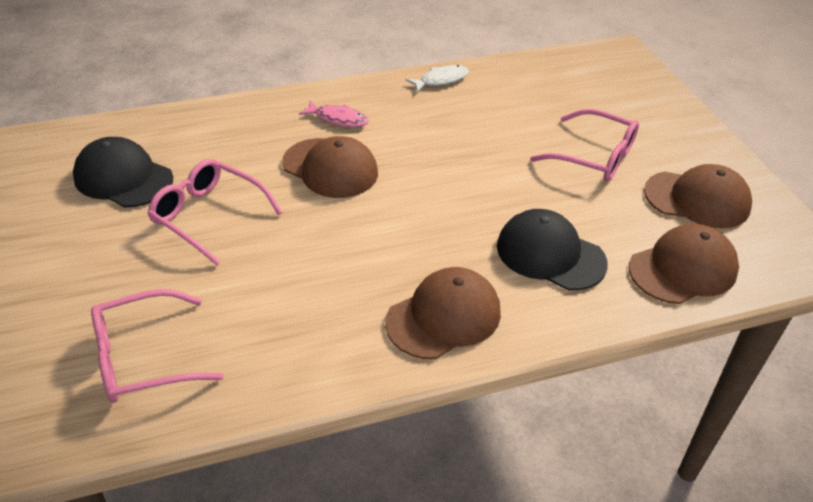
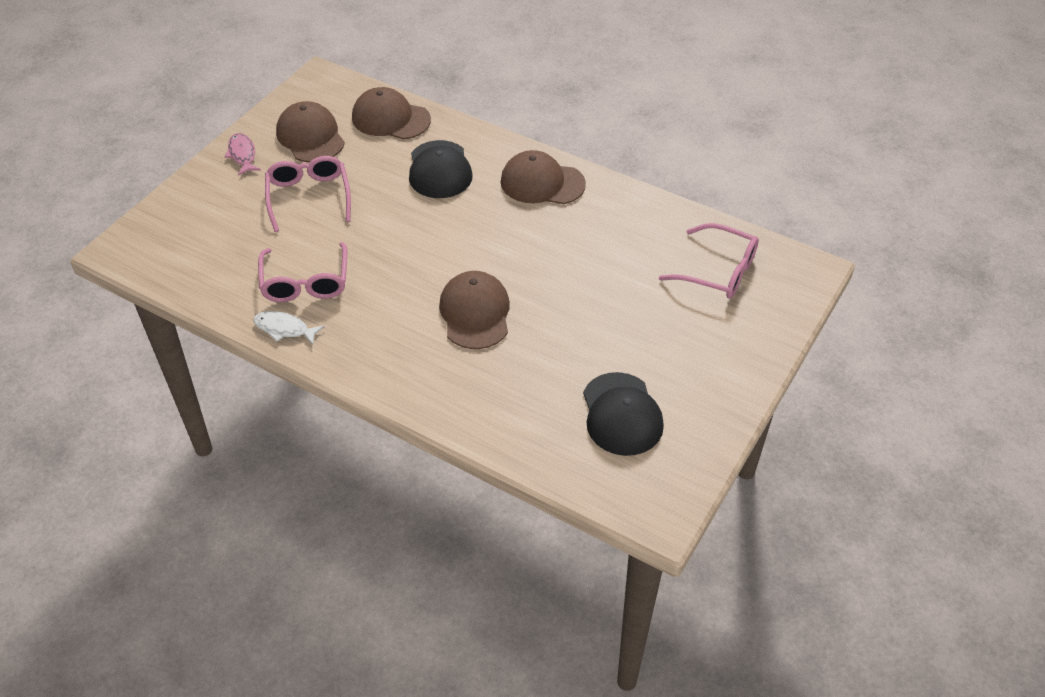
camera: 130 degrees left, 5 degrees up
pink glasses [147,159,283,265] -> pink glasses moved to [258,242,347,302]
pink fish [299,101,369,127] -> pink fish moved to [225,133,261,176]

